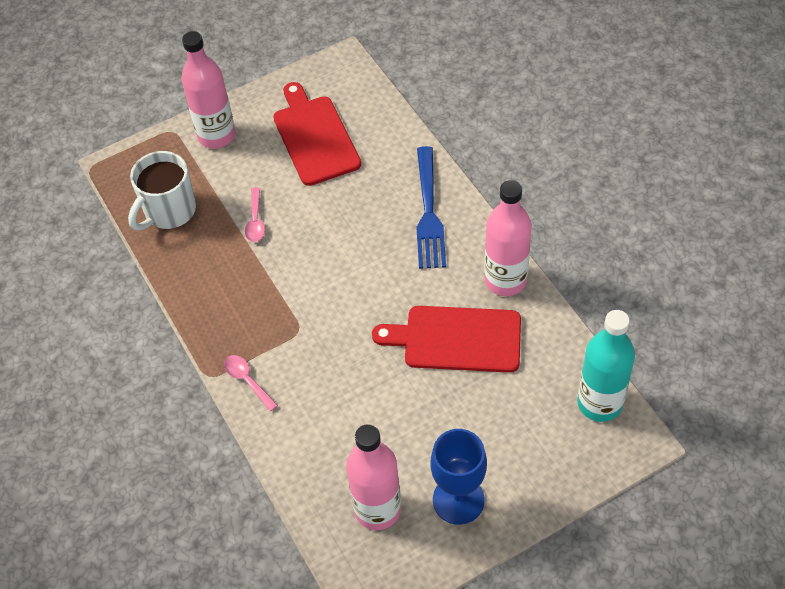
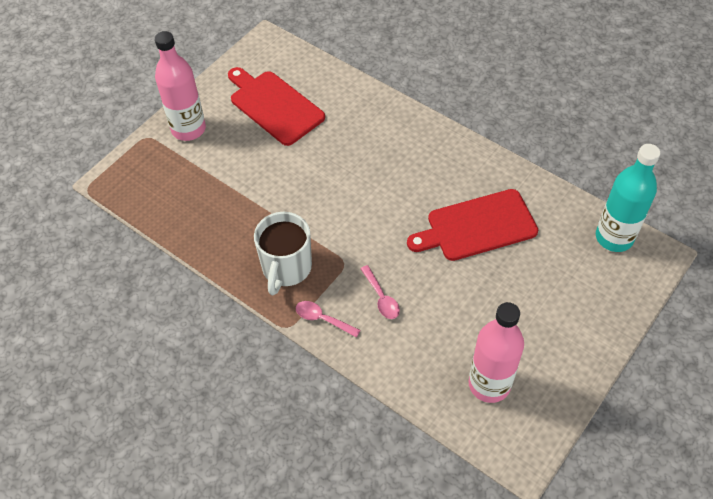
camera: 25 degrees left, 0 degrees up
white mug [128,151,196,230] -> white mug moved to [254,212,312,295]
pink spoon [245,187,265,242] -> pink spoon moved to [361,265,400,319]
blue fork [416,146,446,269] -> none
blue goblet [430,429,487,525] -> none
pink bottle [484,180,532,296] -> none

